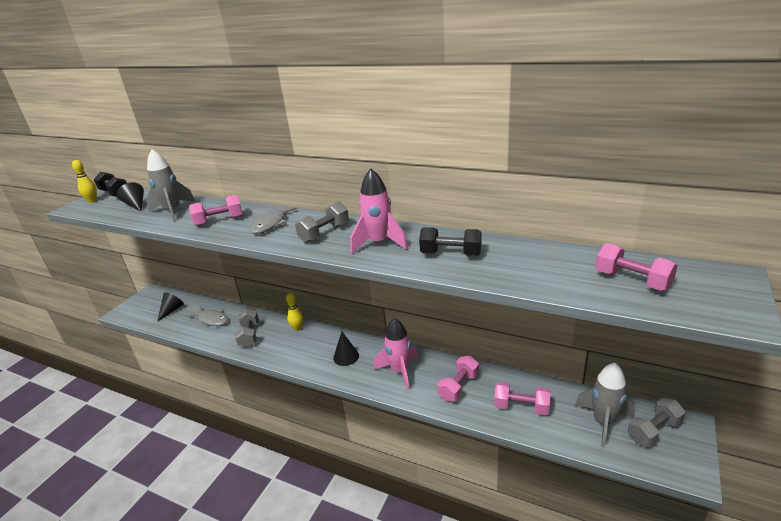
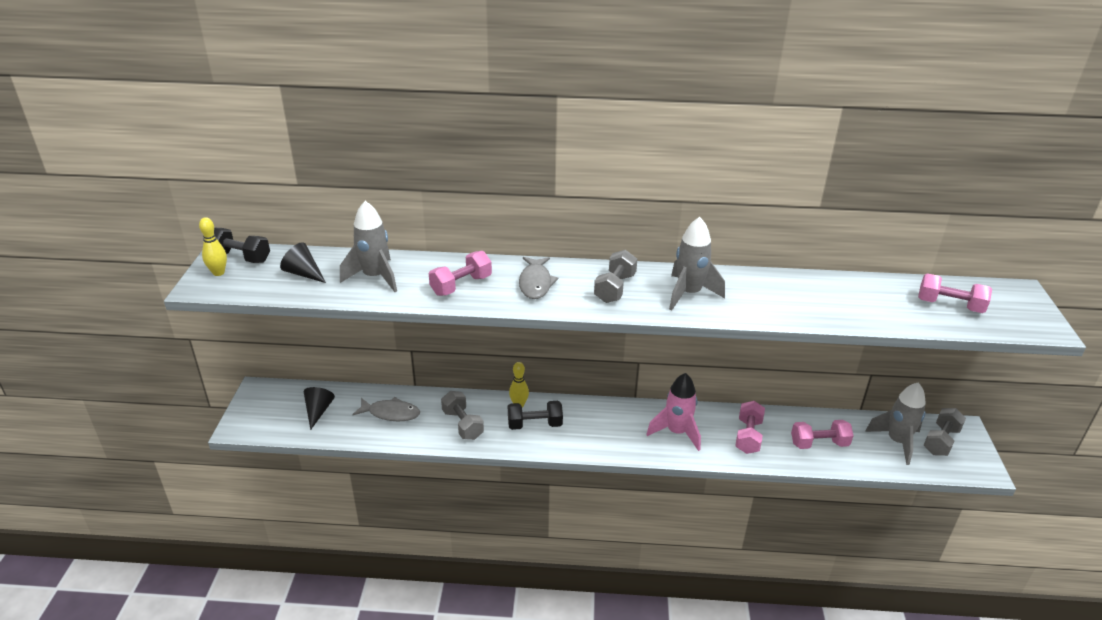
camera: 25 degrees left, 5 degrees up
black cone [333,331,359,366] -> none
pink rocket [350,168,408,254] -> grey rocket [669,217,725,311]
black dumbbell [419,227,482,256] -> black dumbbell moved to [508,401,563,430]

